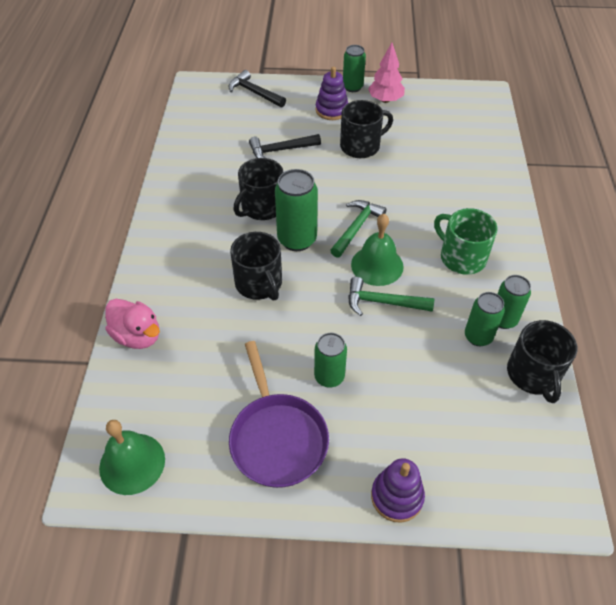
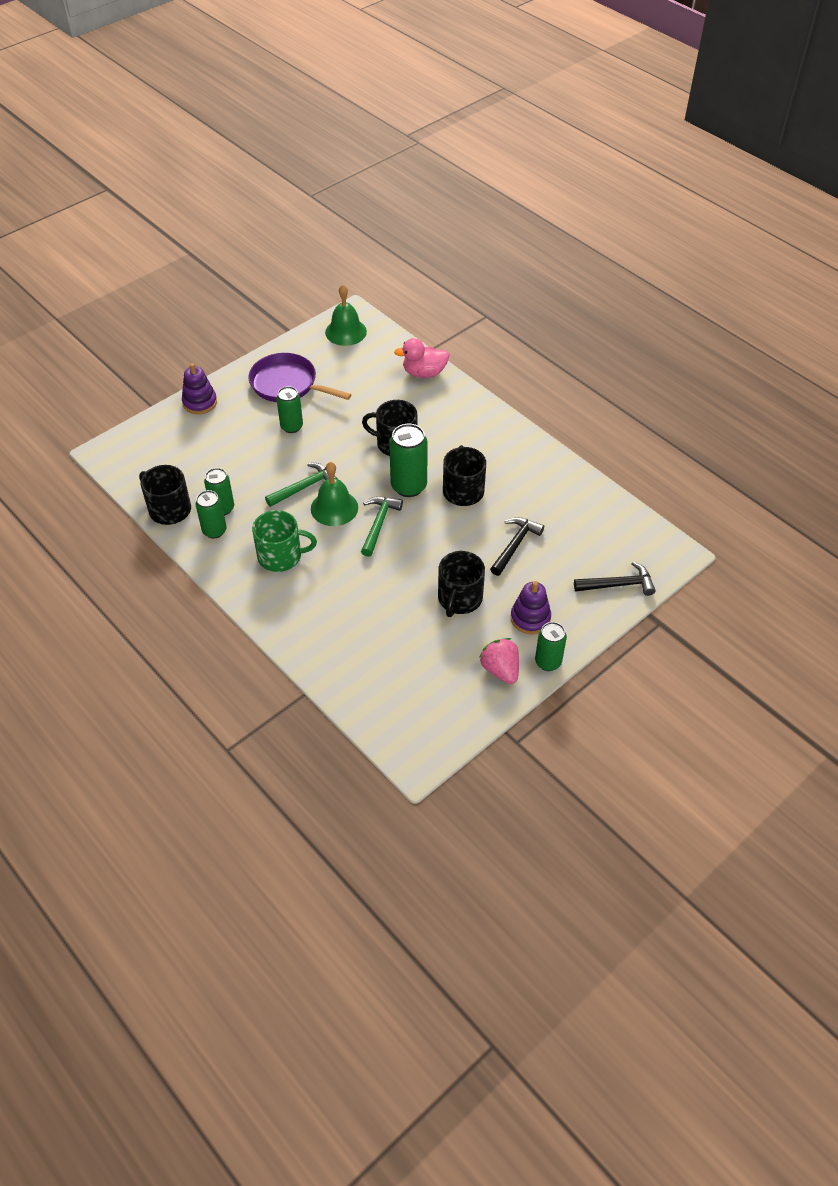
camera: 135 degrees right, 0 degrees up
green hammer [330,200,387,258] -> green hammer turned 150 degrees counterclockwise [361,497,403,557]
pink tree [368,43,405,103] -> pink strawberry [479,638,519,684]

